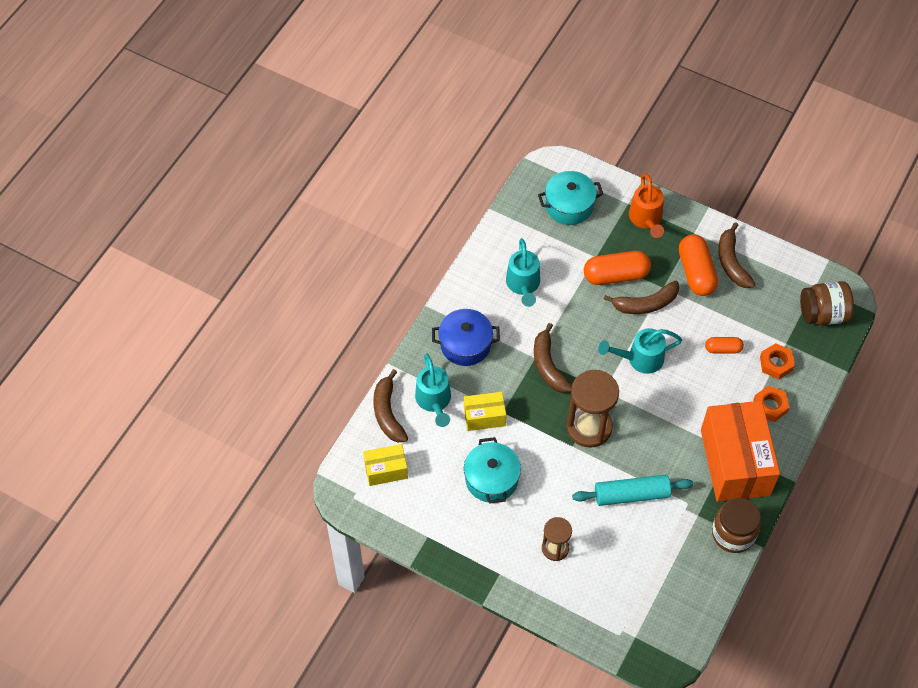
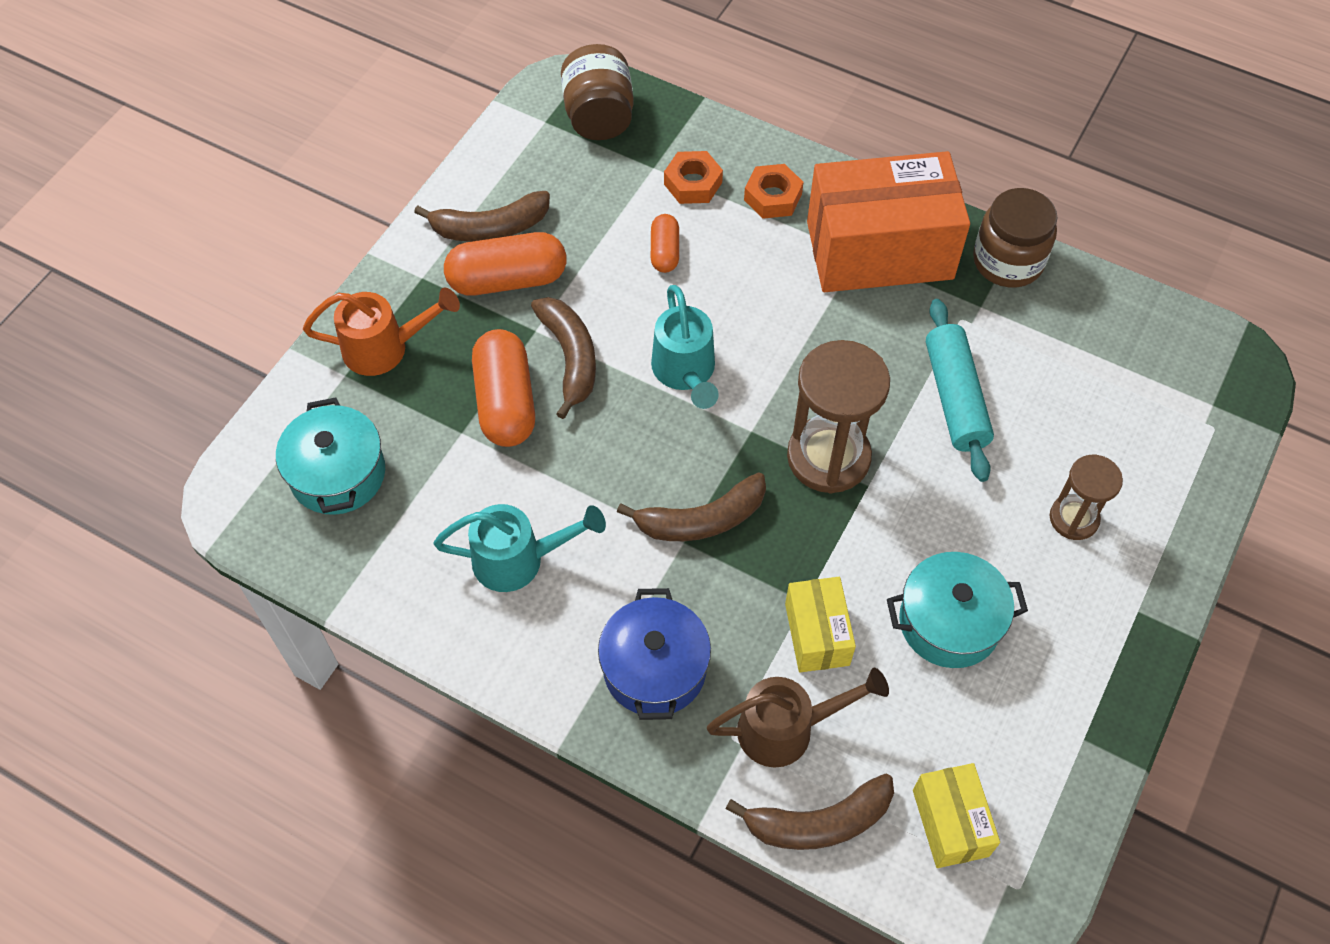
camera: 90 degrees left, 0 degrees up
turquoise watering can [415,354,451,427] -> brown watering can [707,668,889,768]

